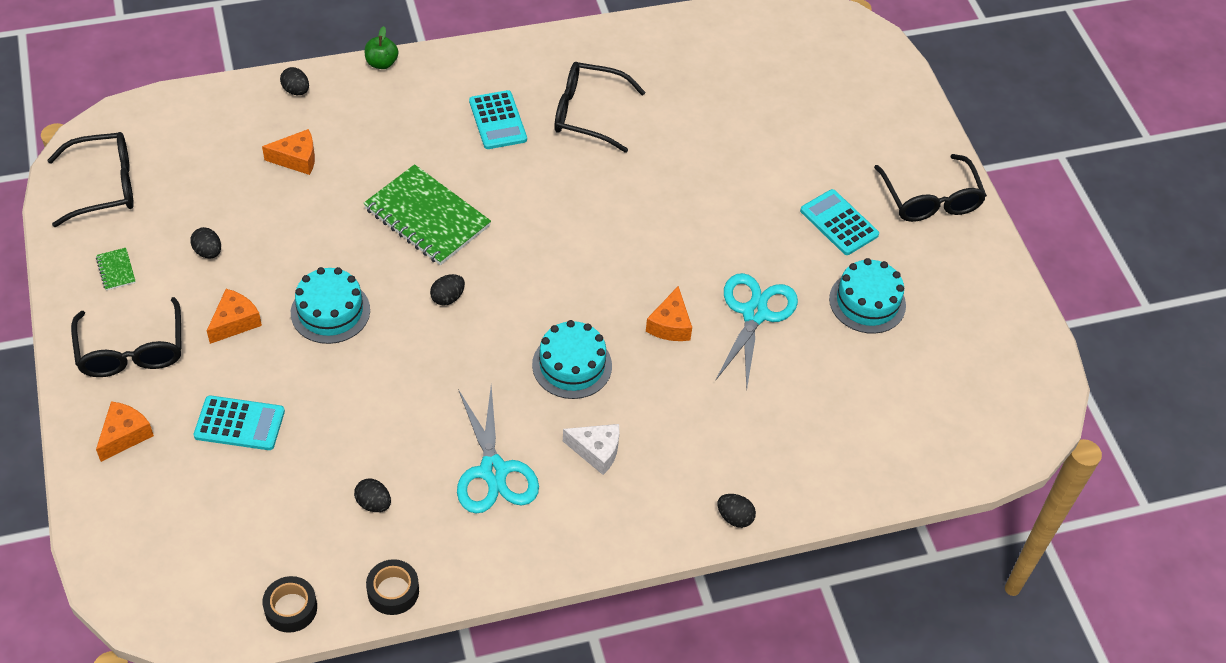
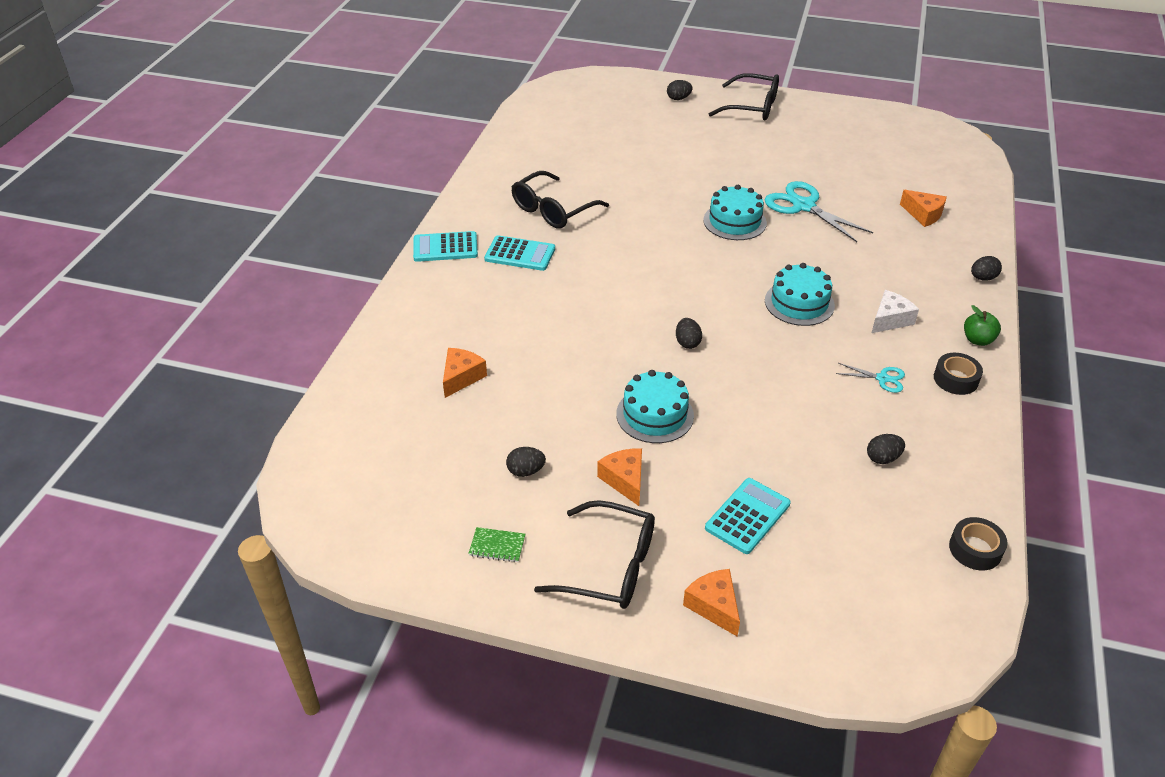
camera: 55 degrees left, 10 degrees down
black glasses [48,132,134,227] -> none
black egg [280,67,309,95] -> black egg moved to [667,80,693,100]
green notebook [363,164,491,265] -> none
green apple [365,26,398,69] -> green apple moved to [964,305,1001,346]
black tape [366,559,419,615] -> black tape moved to [934,353,983,395]
turquoise scissors [457,386,539,514] -> turquoise scissors [836,363,905,393], size x0.50
orange cheese [646,286,692,341] -> orange cheese moved to [900,190,947,227]
turquoise calculator [800,189,879,255] -> turquoise calculator moved to [413,231,478,262]
turquoise cake [829,258,906,334] -> turquoise cake moved to [703,185,767,240]

